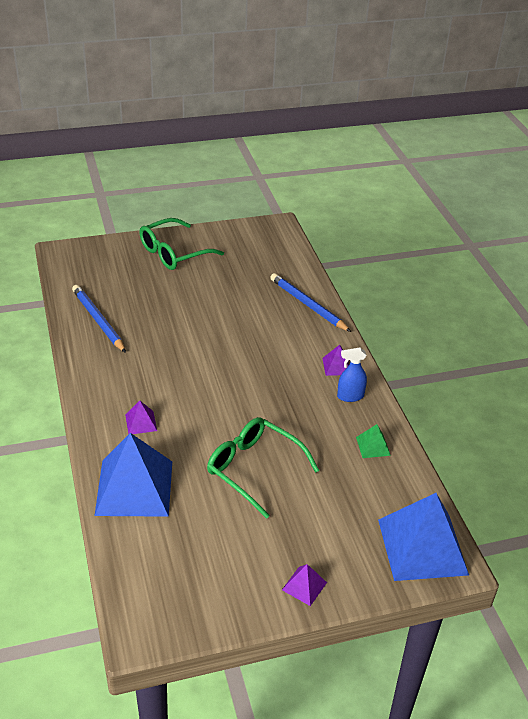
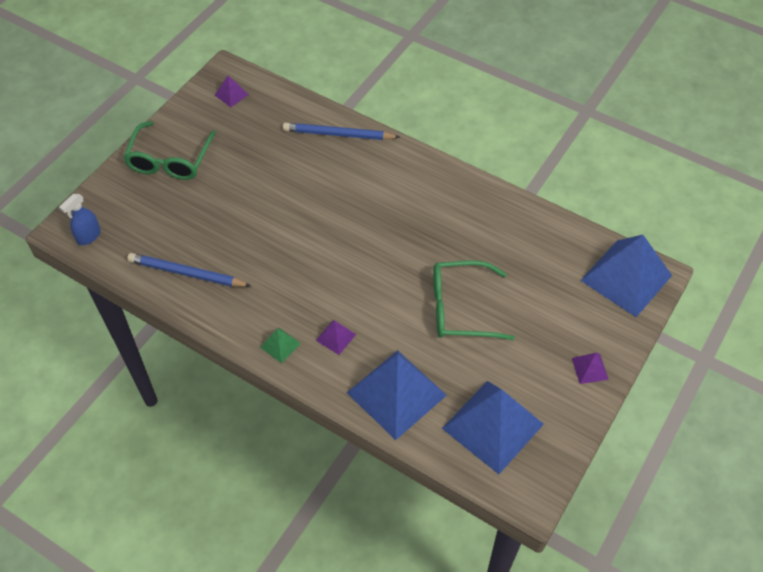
camera: 40 degrees left, 15 degrees up
purple pyramid [322,345,349,376] -> purple pyramid moved to [215,75,249,107]
blue spray bottle [337,347,367,402] -> blue spray bottle moved to [59,194,101,245]
green pyramid [356,424,391,458] -> green pyramid moved to [260,328,301,363]
none -> blue pyramid [442,381,544,474]

